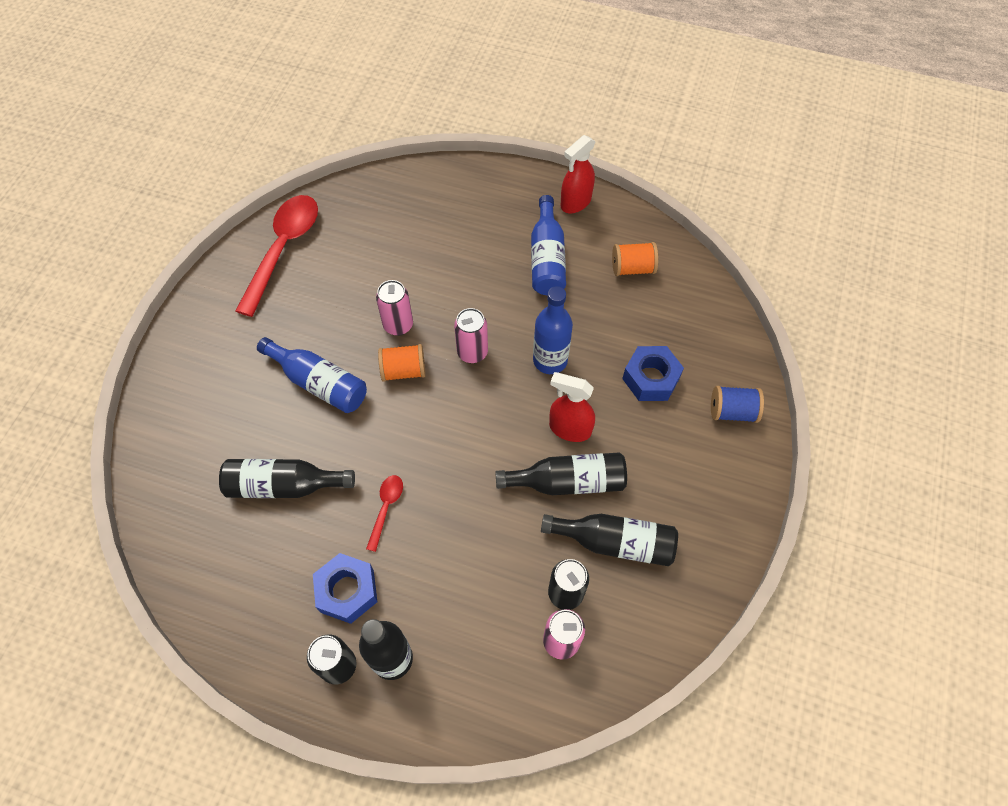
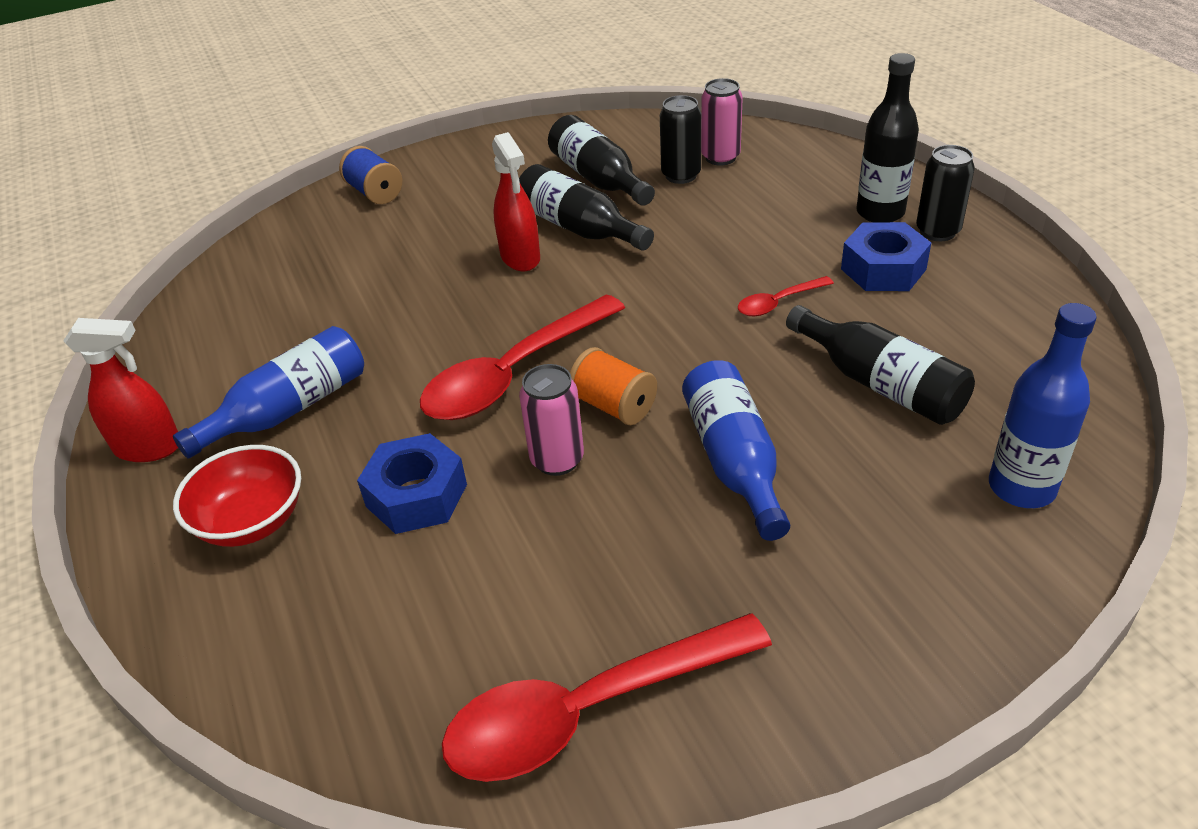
camera: 130 degrees left, 20 degrees down
pink can [454,308,488,363] -> red spoon [420,294,625,420]
blue bottle [533,286,573,374] -> blue bottle moved to [989,303,1097,508]
orange spool [612,242,658,276] -> none
blue nut [622,346,684,401] -> blue nut moved to [357,433,467,534]
none -> red bowl [173,445,301,547]

